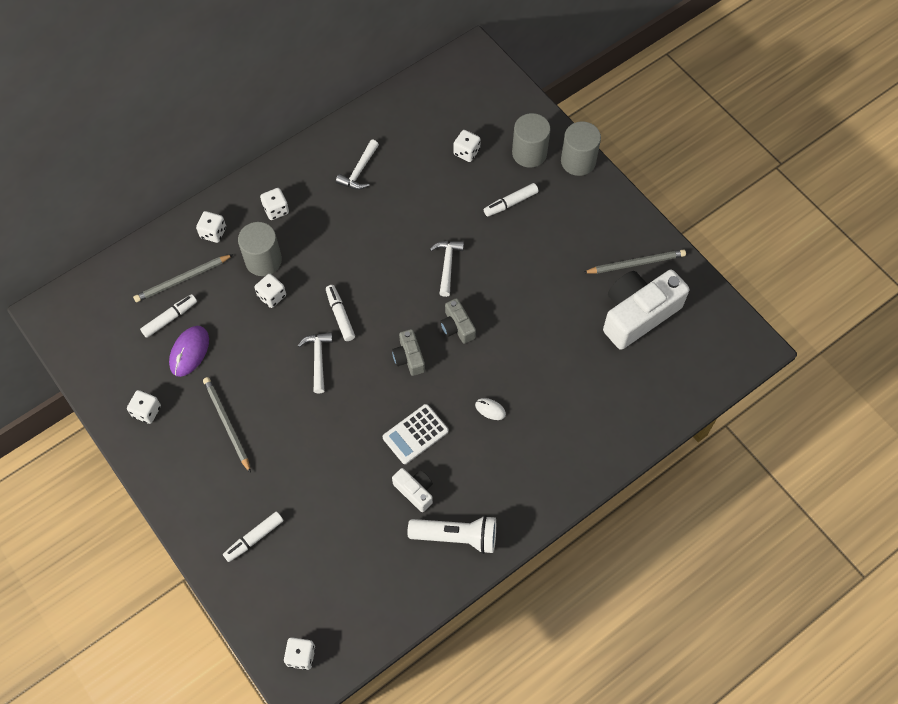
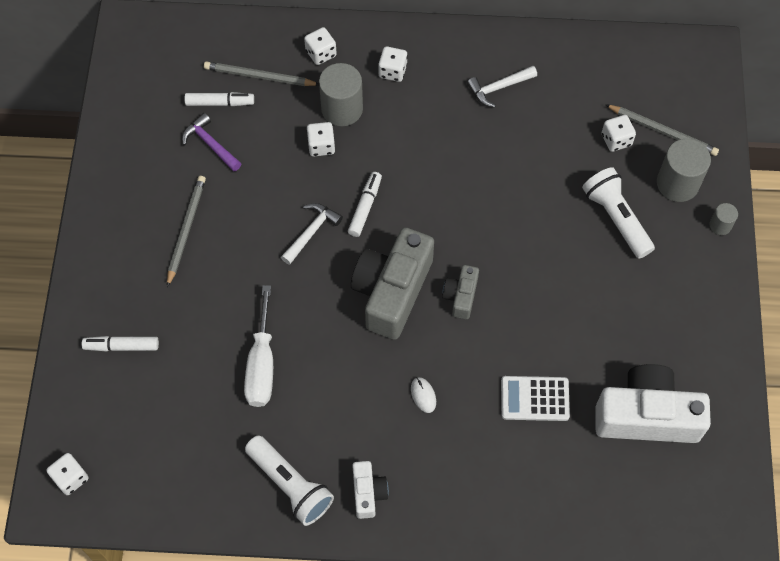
camera: 40 degrees right, 0 degrees up
white dice [127,390,161,424] -> none
purple mouse [169,326,209,377] -> purple hammer [182,113,242,172]
white calculator [383,404,449,464] -> white calculator moved to [501,376,570,421]
grey camera [392,329,425,376] -> grey camera [351,228,434,340], size x2.05
white camera [392,468,433,512] -> white camera moved to [352,461,389,519]
white hammer [430,241,464,297] -> none
white marker [484,183,539,217] -> white flashlight [582,167,655,259]
grey cylinder [561,121,601,176] -> grey cylinder [709,203,738,235], size x0.51
grey pencil [583,249,686,274] -> grey pencil moved to [605,104,719,156]
none -> white screwdriver [244,285,273,407]

